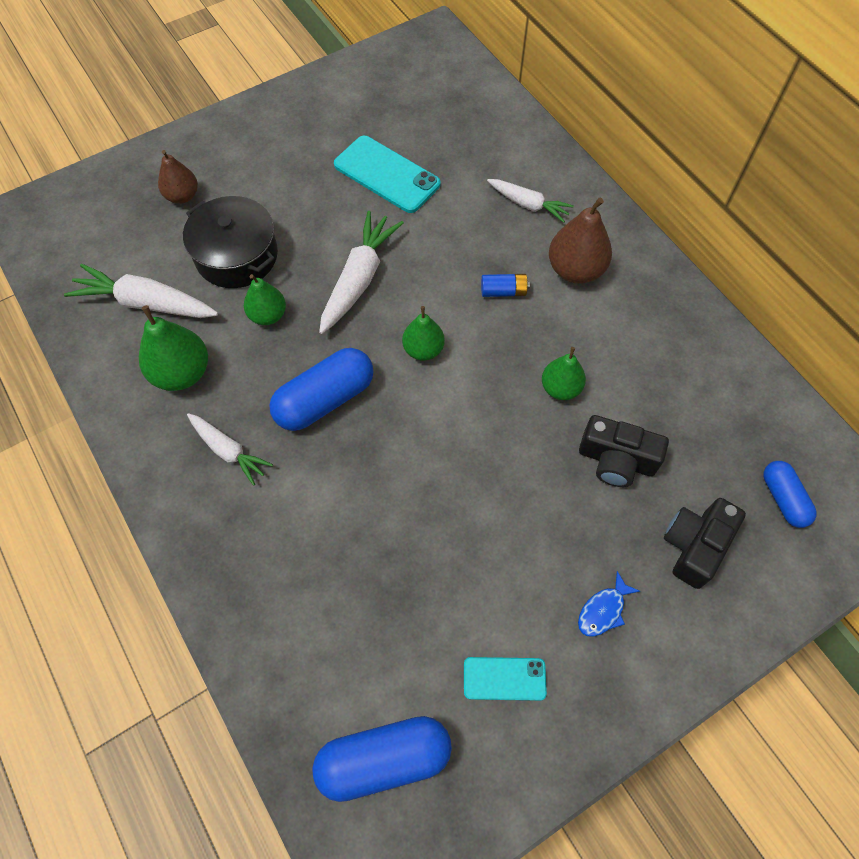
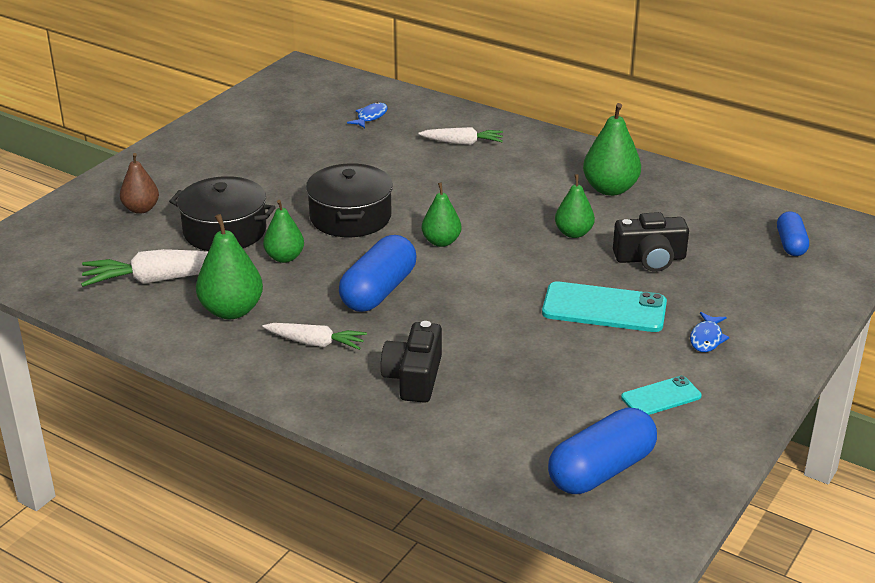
camera: 25 degrees left, 30 degrees down
white carrot [319,211,404,334] -> black pot [306,163,393,237]
turquoise phone [334,136,441,213] -> turquoise phone moved to [542,281,667,332]
blue battery [481,274,530,297] -> none
brown pear [549,198,612,284] -> none
black camera [664,498,746,589] -> black camera moved to [381,321,442,403]
blue capsule [763,461,817,528] -> blue capsule turned 45 degrees clockwise [777,211,809,256]
none -> blue fish [347,102,388,128]
none -> green pear [583,103,641,196]

